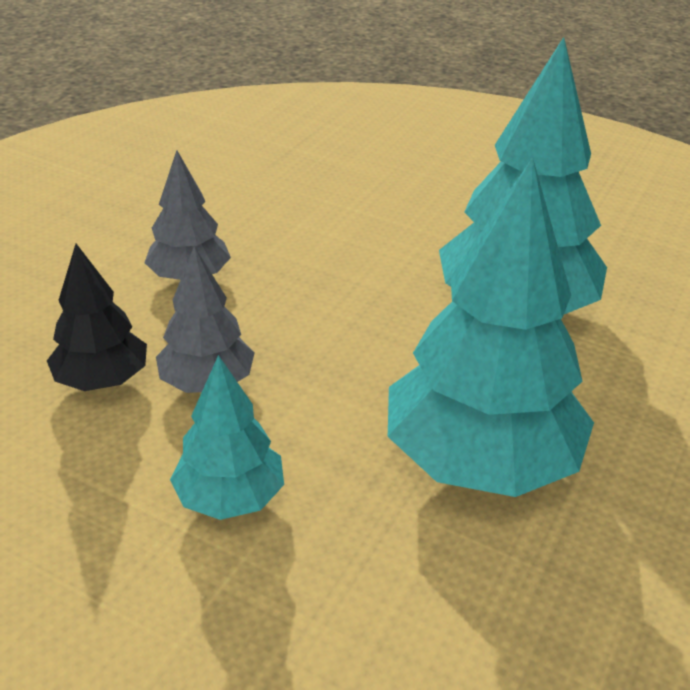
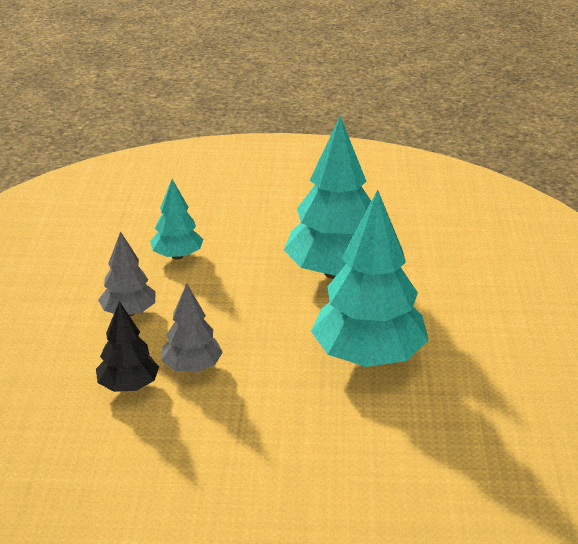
camera: 25 degrees left, 5 degrees down
turquoise tree [170,355,284,520] -> turquoise tree moved to [150,179,203,260]

